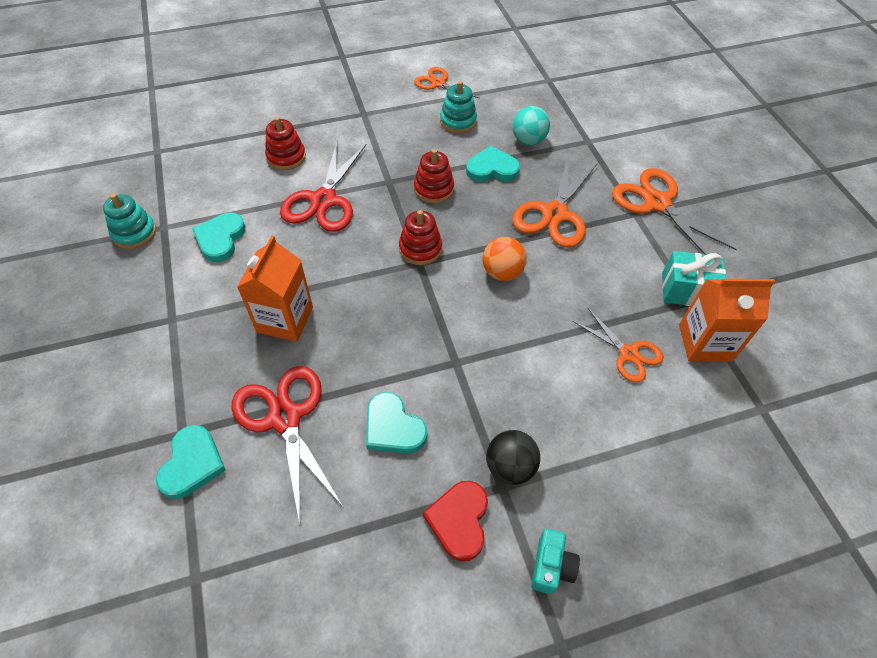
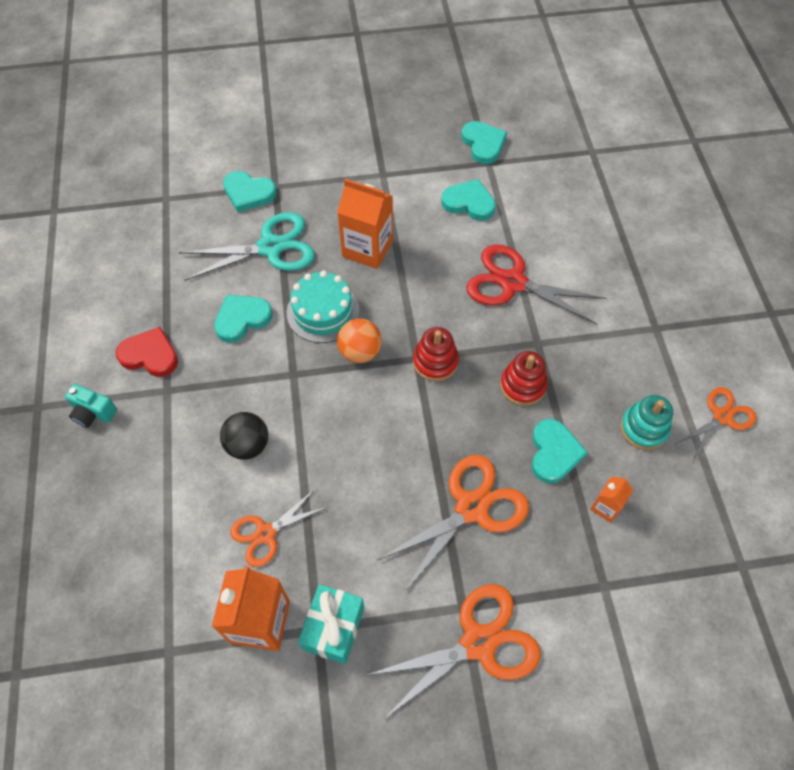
camera: 100 degrees right, 5 degrees up
turquoise stacking toy [103,193,156,249] -> turquoise heart [461,121,507,164]
red scissors [232,366,344,525] -> turquoise scissors [179,212,315,281]
red stacking toy [265,117,306,170] -> none
orange ball [483,237,527,281] -> orange ball moved to [337,319,382,363]
black ball [486,430,540,485] -> black ball moved to [220,412,268,460]
turquoise ball [512,106,550,145] -> orange carton [590,476,633,523]
orange scissors [512,155,599,248] -> orange scissors turned 105 degrees clockwise [378,455,529,593]
none -> turquoise cake [287,270,359,343]

